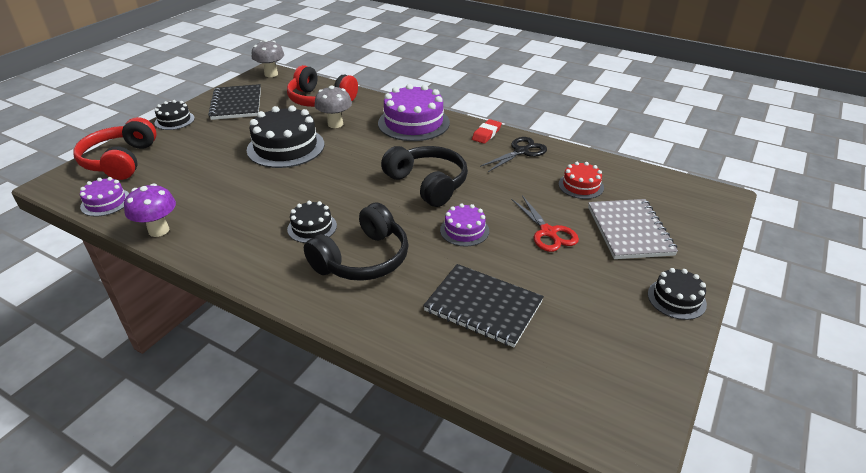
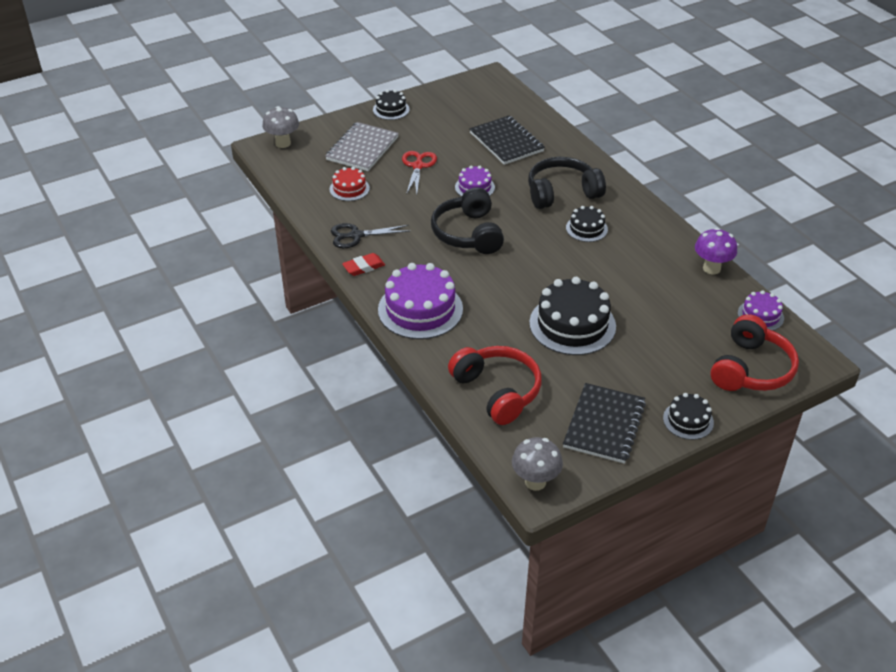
camera: 150 degrees left, 5 degrees up
grey mushroom [314,86,352,128] -> grey mushroom moved to [262,106,299,148]

